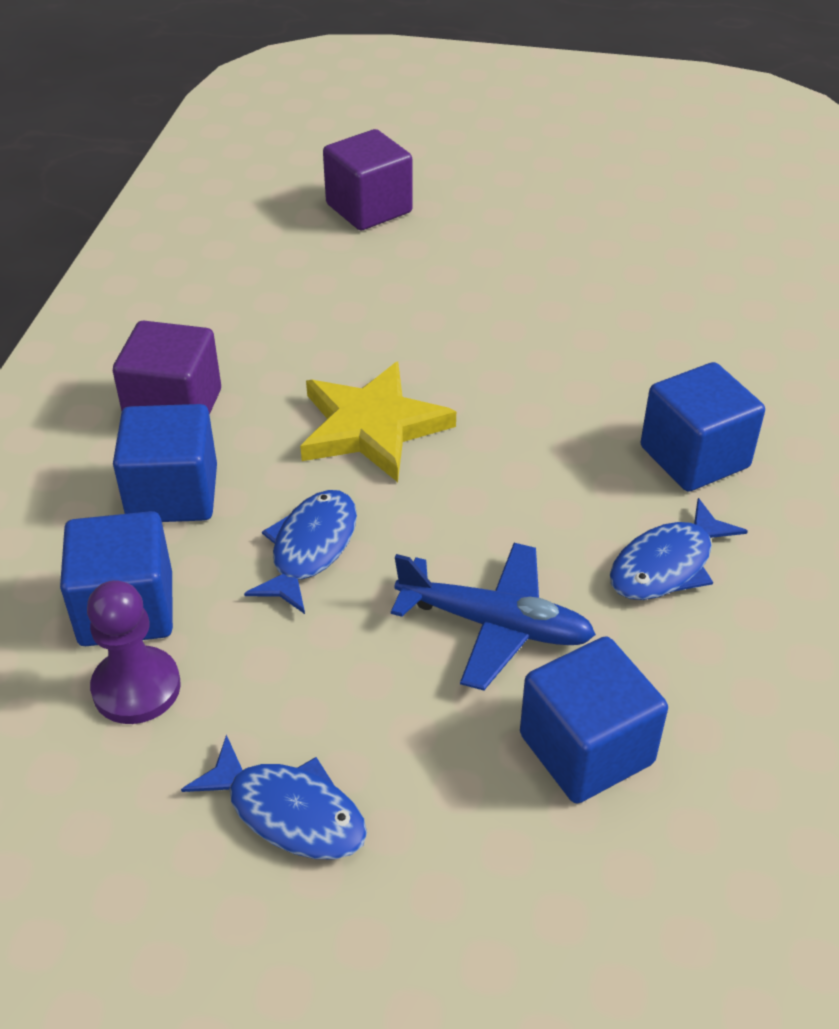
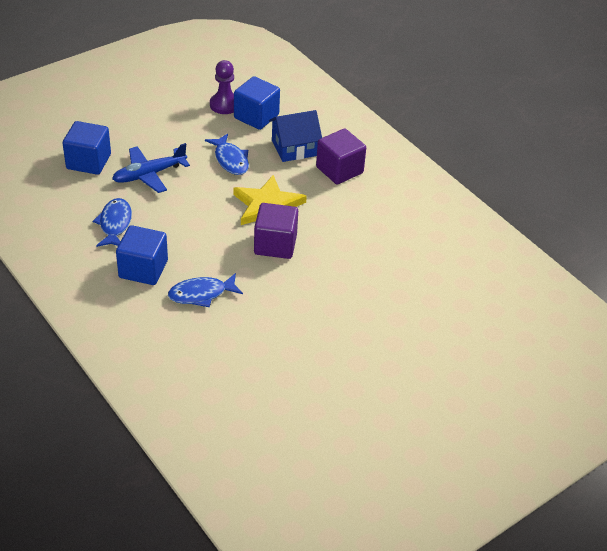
camera: 130 degrees right, 0 degrees up
blue cube [113,404,217,522] -> blue house [269,110,322,162]
blue fish [181,735,367,859] -> blue fish moved to [168,273,243,307]
purple cube [323,129,413,230] -> purple cube moved to [254,203,298,259]

